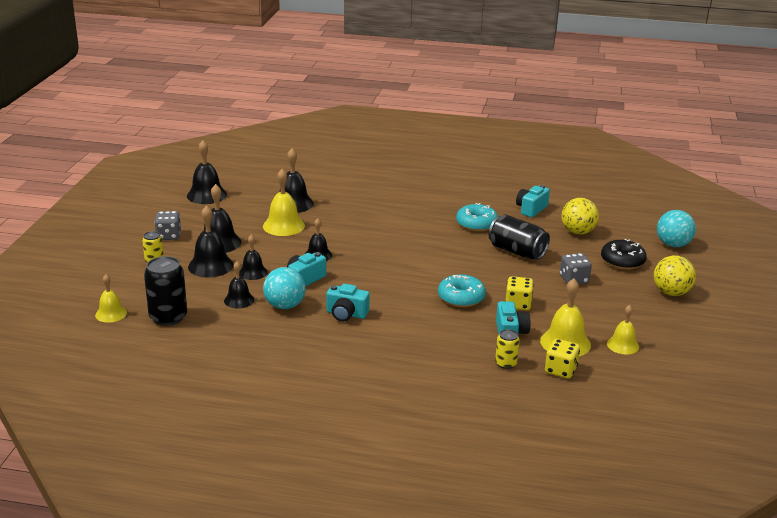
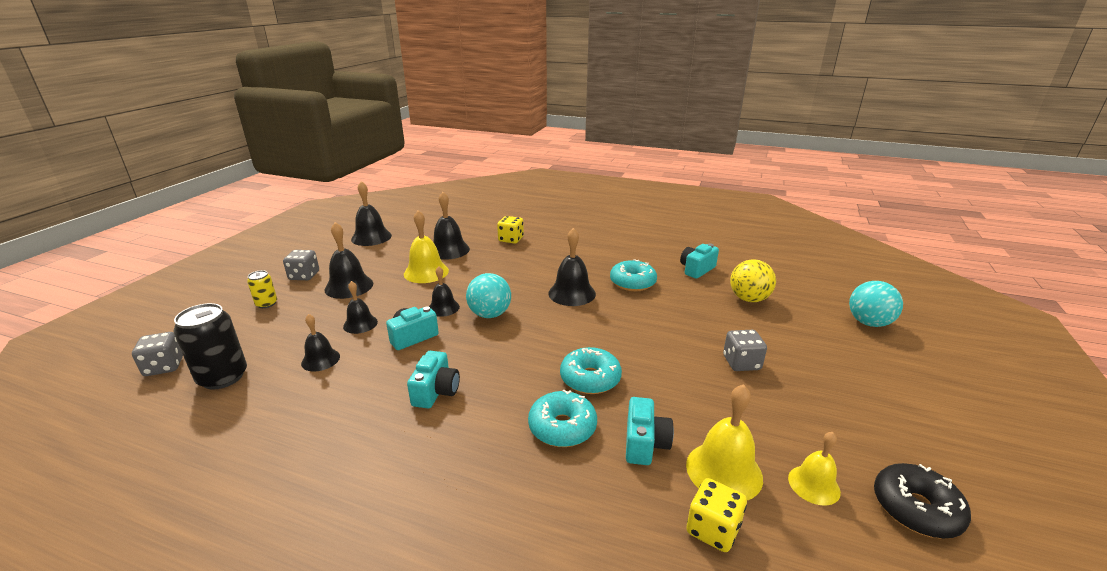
camera: 10 degrees right, 0 degrees up
yellow bell [95,274,127,323] -> grey dice [132,332,183,376]
black bell [188,205,234,277] -> black bell moved to [548,228,596,306]
turquoise ball [263,267,306,309] -> turquoise ball moved to [466,273,511,318]
turquoise camera [326,284,370,322] -> turquoise camera turned 105 degrees counterclockwise [407,351,460,408]
black can [488,214,550,260] -> none
yellow can [495,329,520,369] -> none
yellow dice [505,276,534,310] -> yellow dice moved to [497,216,524,244]
black donut [601,239,647,270] -> black donut moved to [874,463,971,538]
yellow ball [654,255,696,296] -> none
none -> turquoise donut [528,389,597,447]

